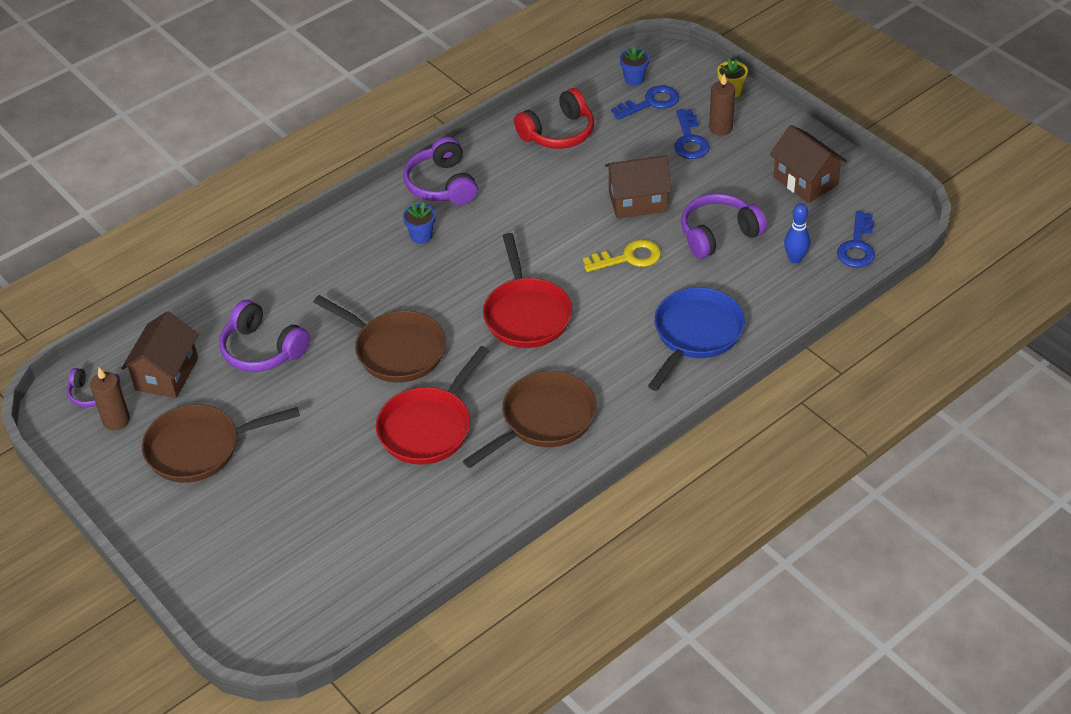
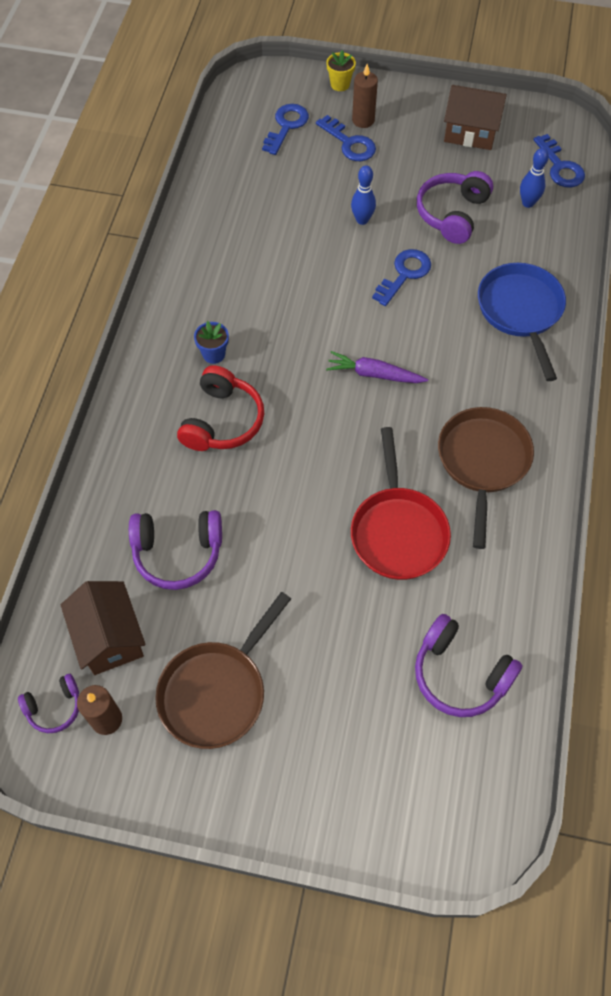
camera: 40 degrees left, 15 degrees up
brown pan [313,295,446,383] -> none
purple headphones [403,137,478,205] -> purple headphones moved to [415,614,523,717]
red pan [483,233,572,348] -> purple carrot [326,351,428,383]
red headphones [514,88,594,149] -> red headphones moved to [177,365,264,451]
yellow key [583,240,661,272] -> blue key [372,249,431,306]
brown house [605,155,672,219] -> blue bowling pin [351,165,376,225]
blue flower pot [620,46,649,86] -> none

